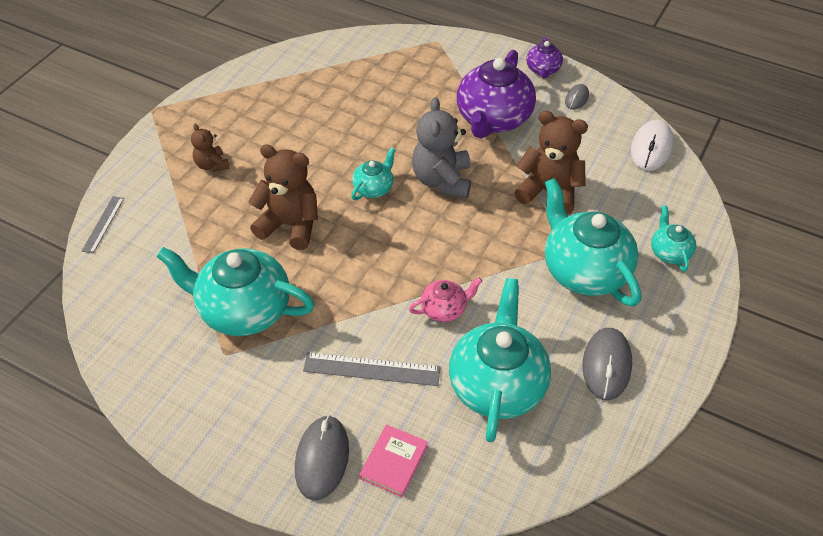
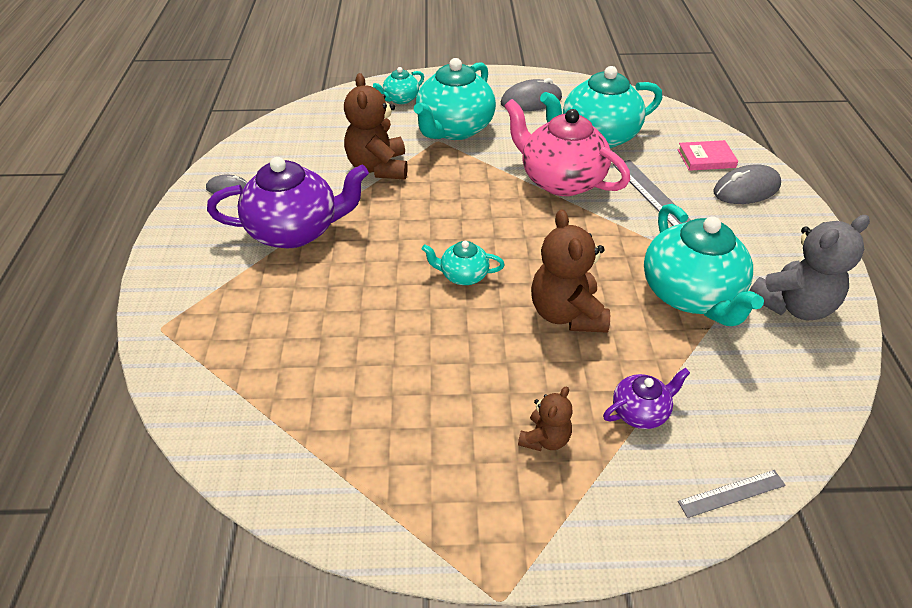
camera: 120 degrees left, 5 degrees down
pink teapot [409,277,482,322] -> pink teapot [504,99,630,196], size x2.05
grey teddy bear [412,97,471,199] -> grey teddy bear moved to [750,215,870,320]
purple teapot [526,37,563,78] -> purple teapot moved to [603,368,690,429]
white mouse [631,120,674,171] -> none

